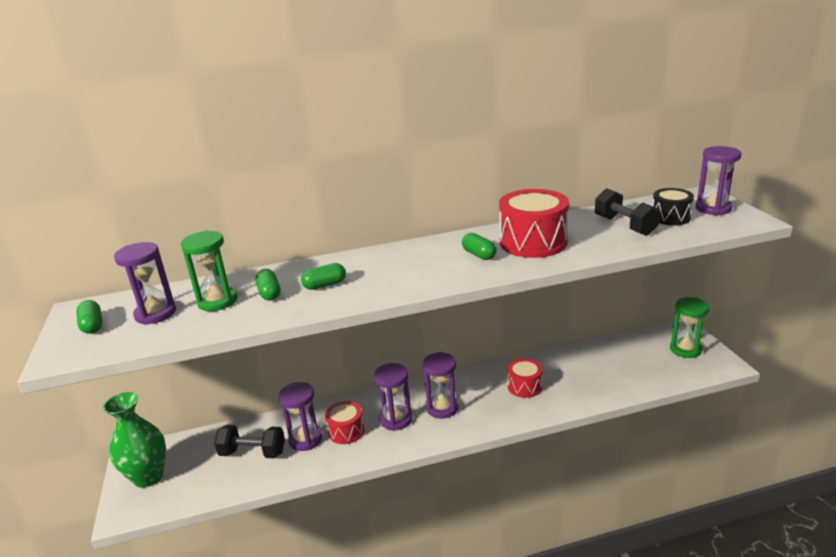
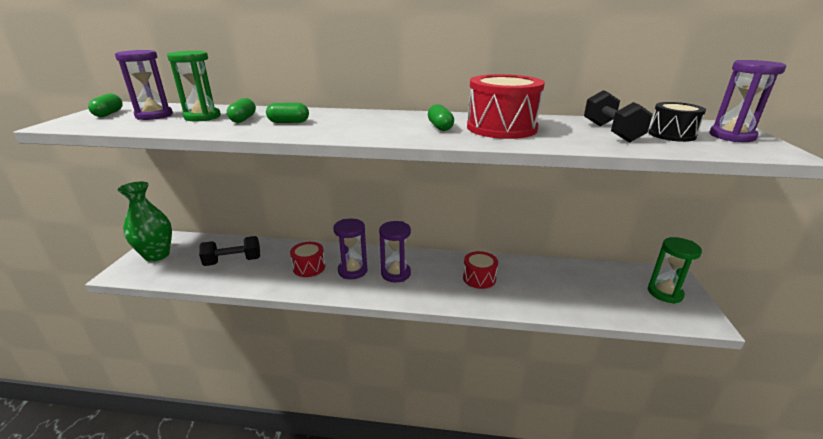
camera: 20 degrees right, 0 degrees up
black dumbbell [214,425,285,458] -> black dumbbell turned 45 degrees counterclockwise [199,236,260,266]
purple hourglass [279,382,322,451] -> none

